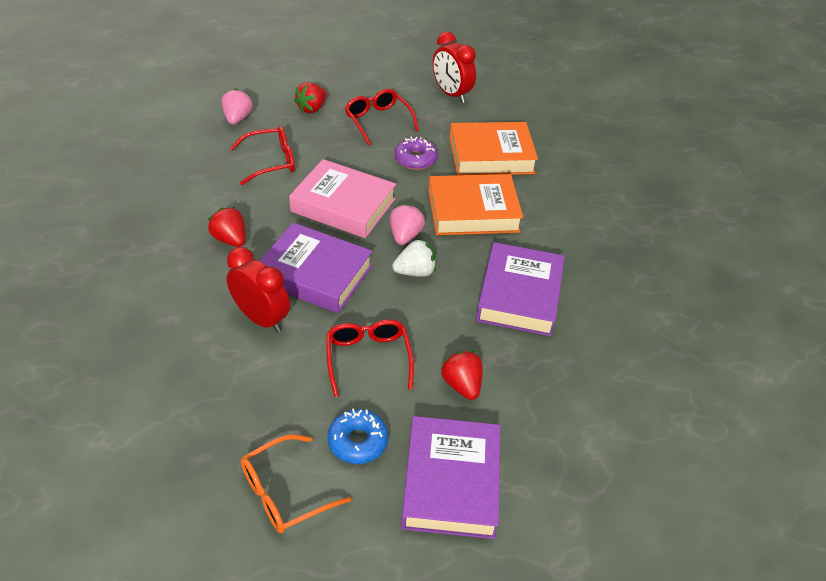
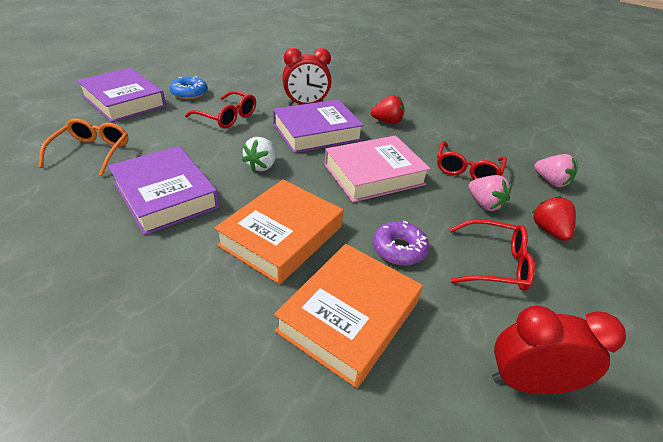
camera: 130 degrees right, 5 degrees down
orange glasses [241,434,351,533] -> orange glasses moved to [39,118,129,176]
pink strawberry [390,204,425,245] -> pink strawberry moved to [468,175,512,211]
red strawberry [441,351,483,400] -> none

